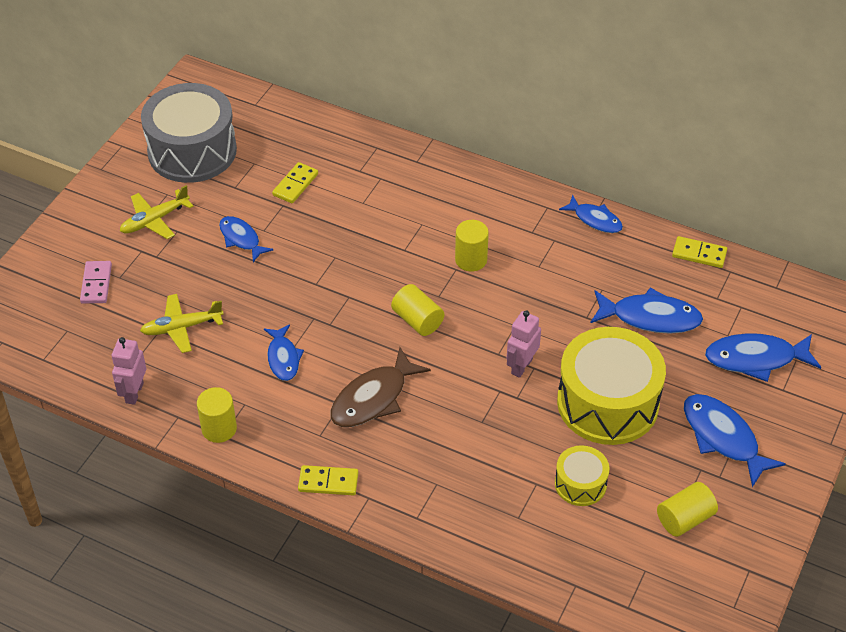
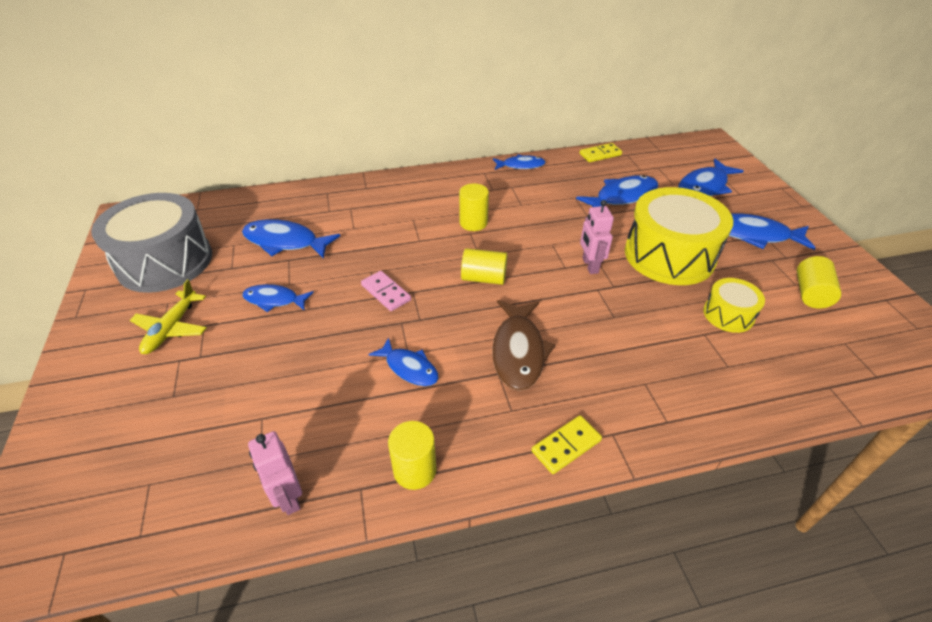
camera: 40 degrees left, 5 degrees down
pink domino [80,261,112,304] -> pink domino moved to [361,271,411,311]
yellow plane [140,294,224,353] -> none
yellow domino [272,162,318,203] -> blue fish [242,219,340,259]

